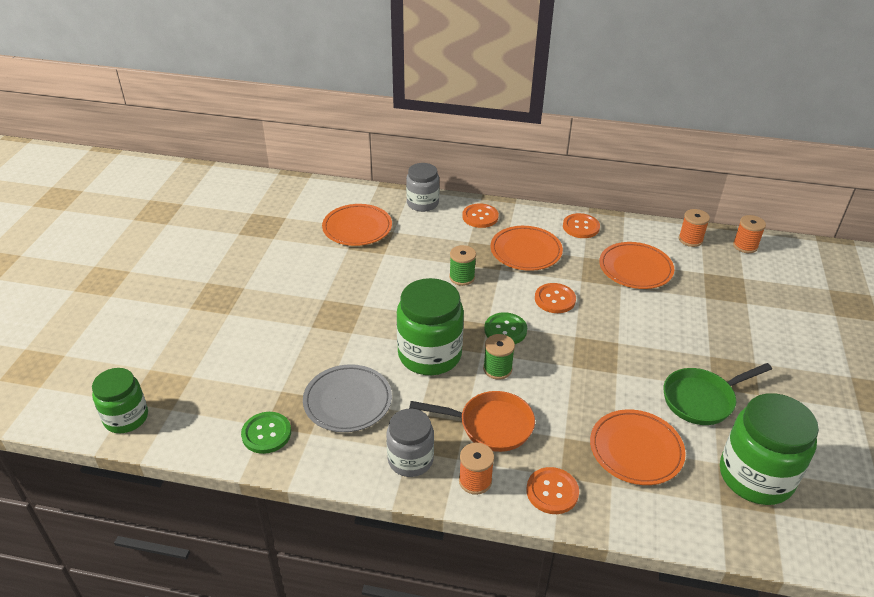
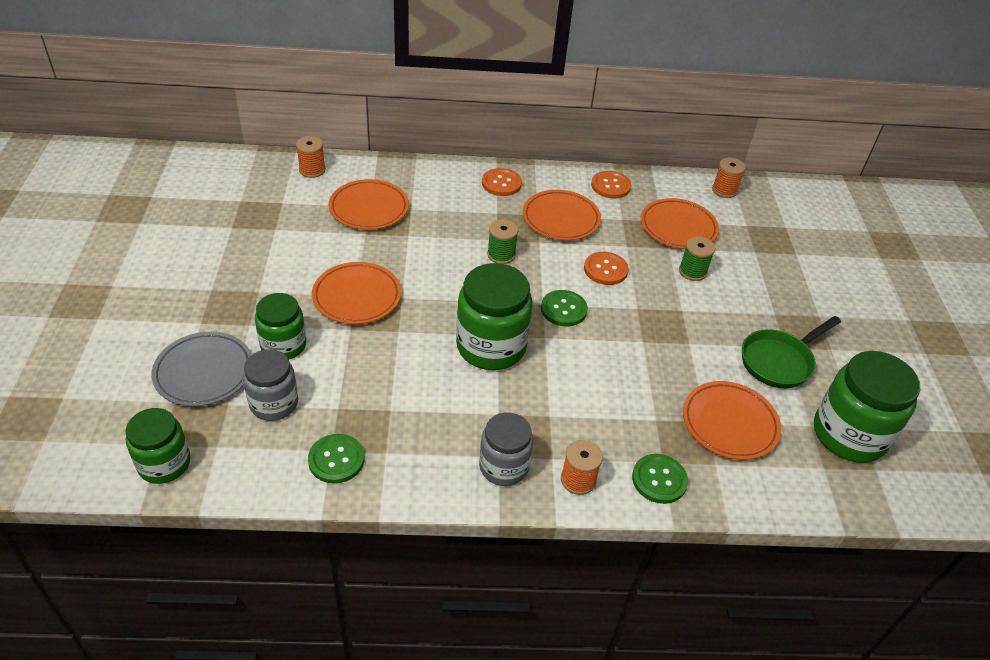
camera: 15 degrees left, 5 degrees up
grey plate [303,364,392,432] -> grey plate moved to [151,332,252,406]
grey jar [406,163,439,212] -> grey jar moved to [243,349,298,421]
orange pan [409,391,535,452] -> none
green spool [483,334,515,380] -> green spool moved to [679,236,715,281]
orange button [526,467,579,514] -> green button [632,454,688,504]
orange spool [733,215,766,253] -> orange spool moved to [296,136,325,178]
none -> green jar [255,293,306,359]
none -> orange plate [312,262,401,324]

